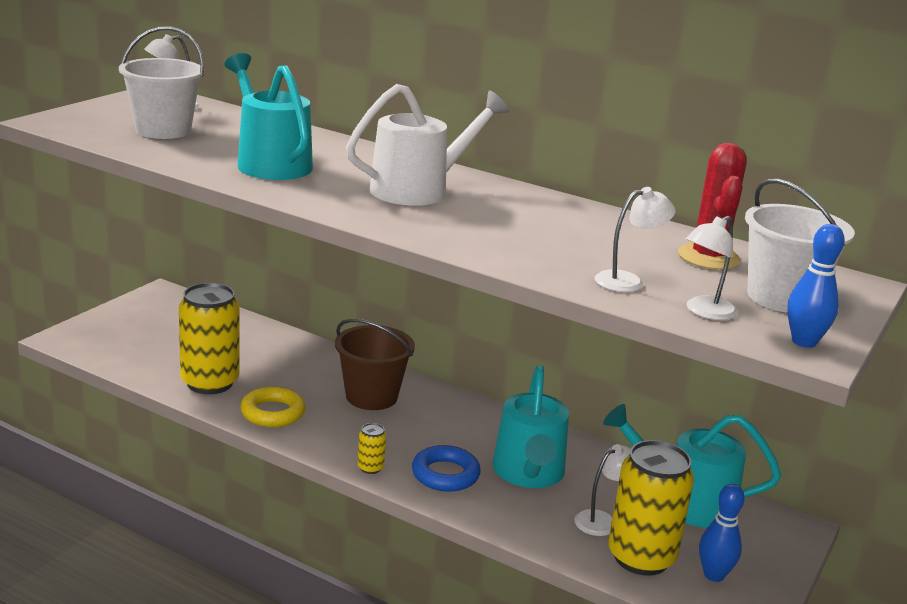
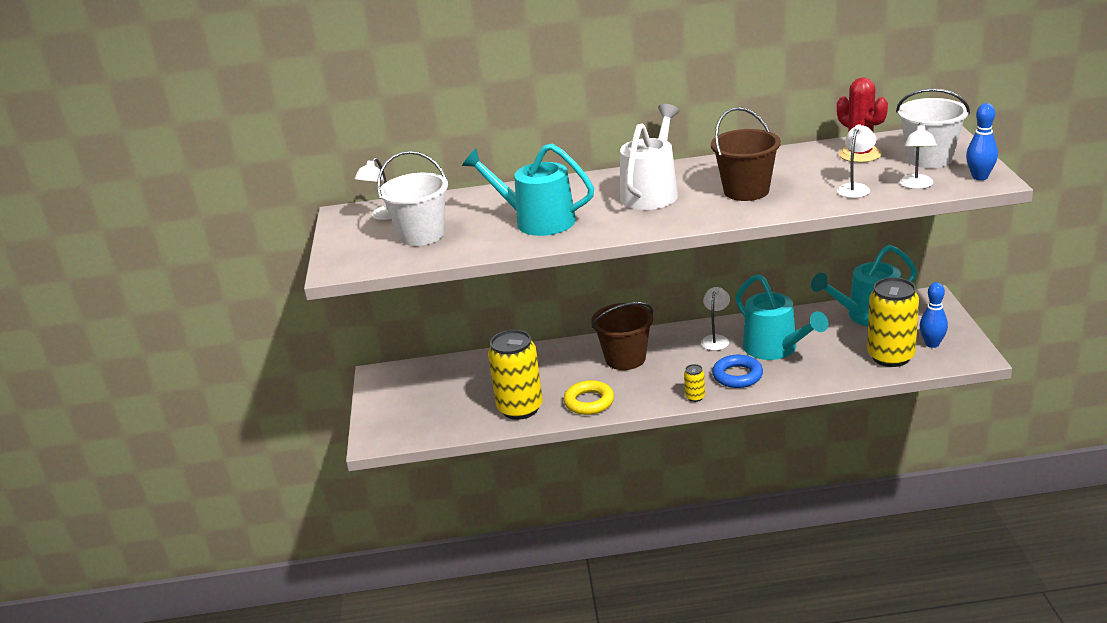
camera: 30 degrees left, 5 degrees up
white lamp [574,444,631,536] -> white lamp moved to [701,287,730,351]
none -> brown bucket [711,107,781,201]

